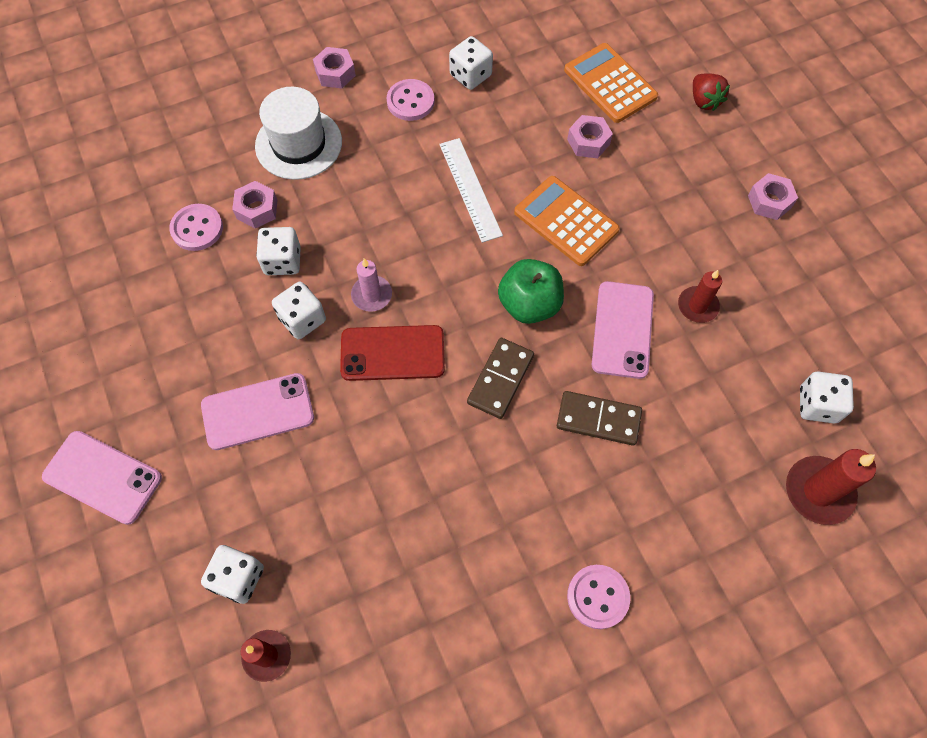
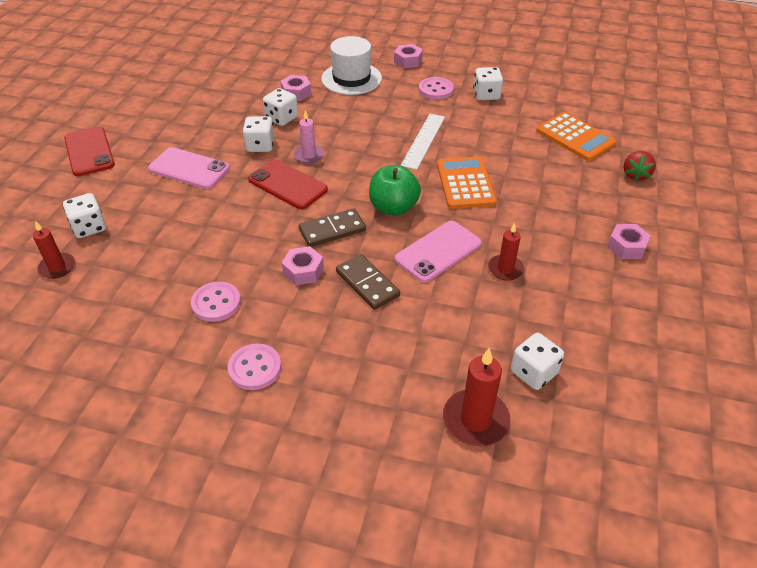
camera: 40 degrees right, 20 degrees down
pink phone [42,431,162,525] -> red phone [64,126,115,176]
pink button [169,204,223,251] -> pink button moved to [191,281,241,322]
orange calculator [564,43,658,123] -> orange calculator turned 135 degrees clockwise [536,112,617,161]
pink nut [567,115,613,158] -> pink nut moved to [282,246,324,285]

